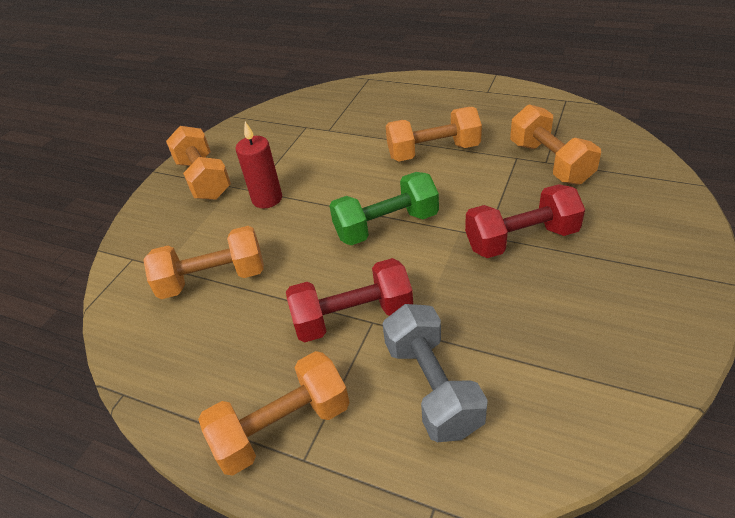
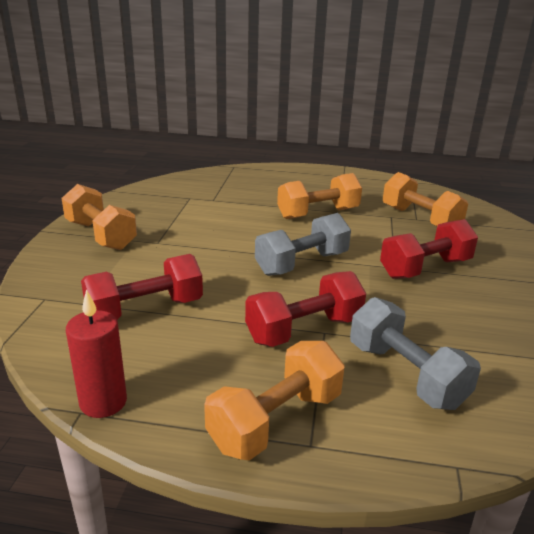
camera: 20 degrees left, 15 degrees down
orange dumbbell [143,226,264,299] -> red dumbbell [81,254,203,320]
red candle [235,122,282,208] -> red candle moved to [66,289,127,418]
green dumbbell [329,172,439,246] -> grey dumbbell [255,213,351,276]

